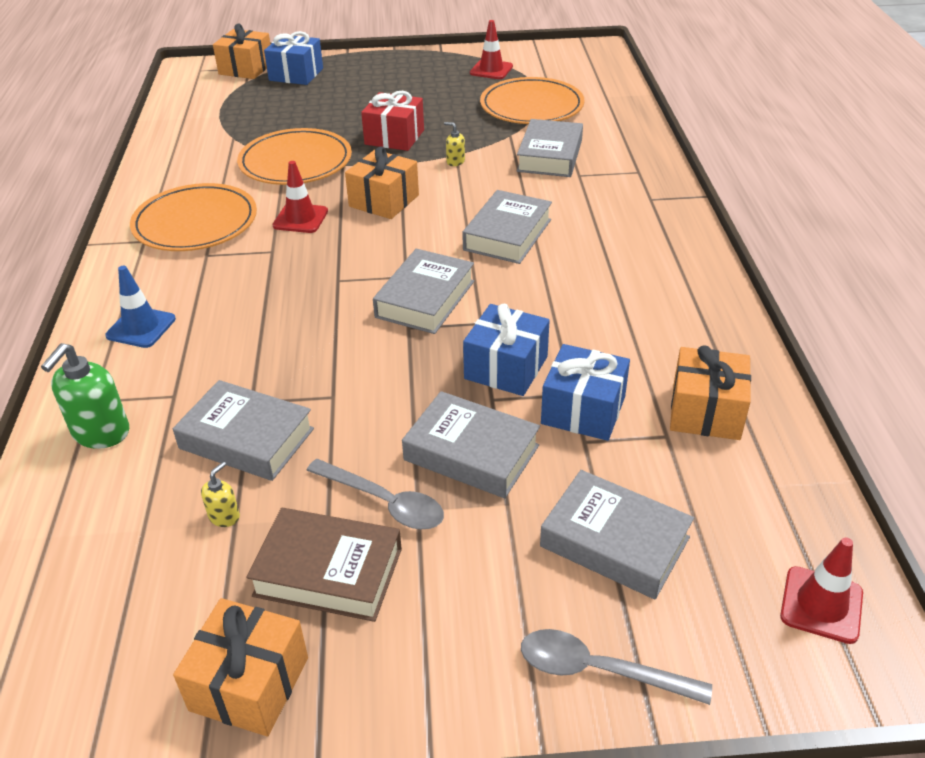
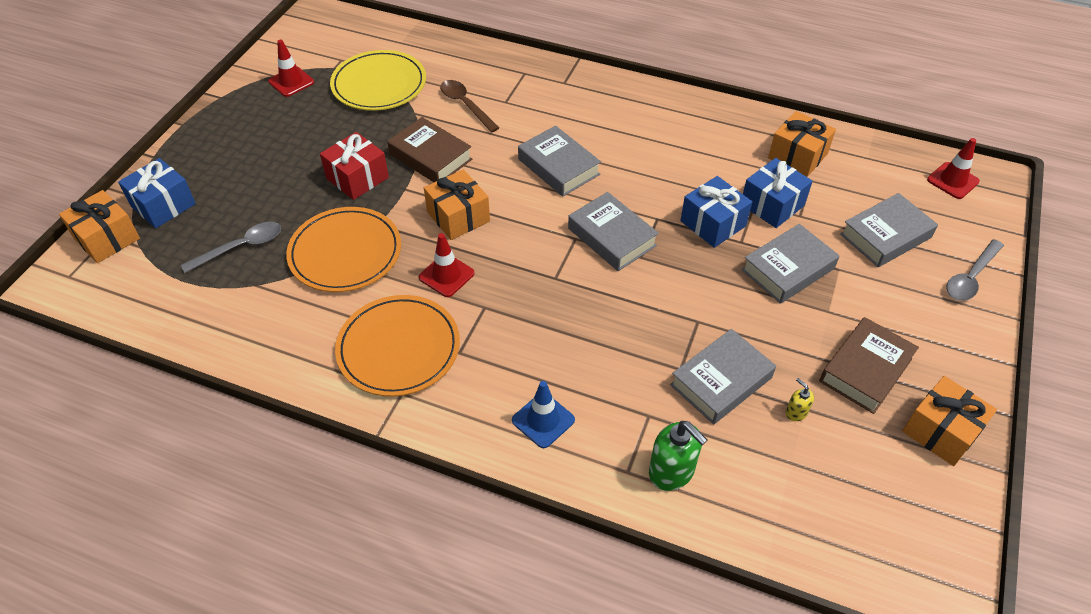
camera: 65 degrees left, 10 degrees up
grey spoon [306,459,444,529] -> grey spoon moved to [181,222,281,273]
yellow soap dispenser [444,122,465,166] -> brown book [387,117,472,182]
orange plate [480,77,584,124] -> yellow plate [330,50,426,111]
grey book [517,119,583,177] -> brown spoon [440,80,499,133]

